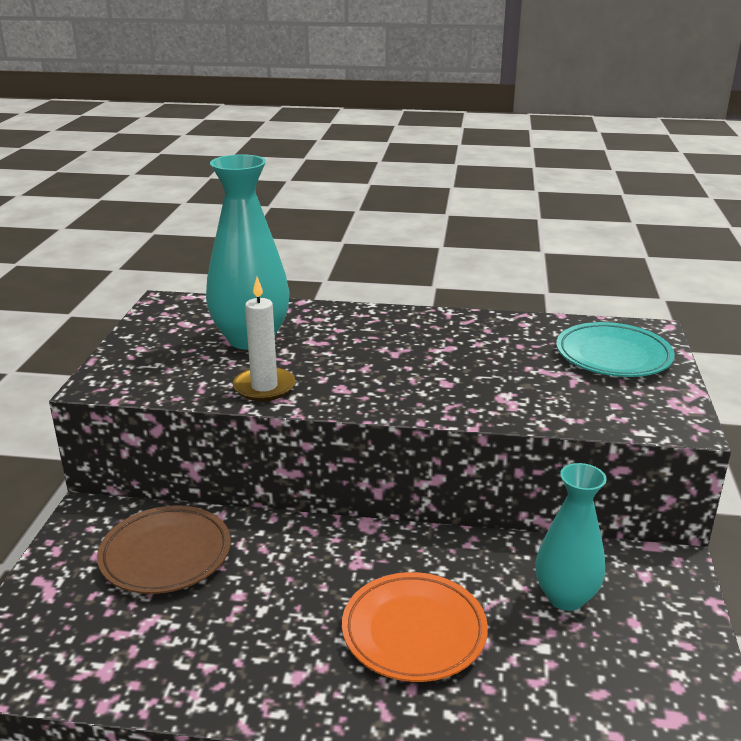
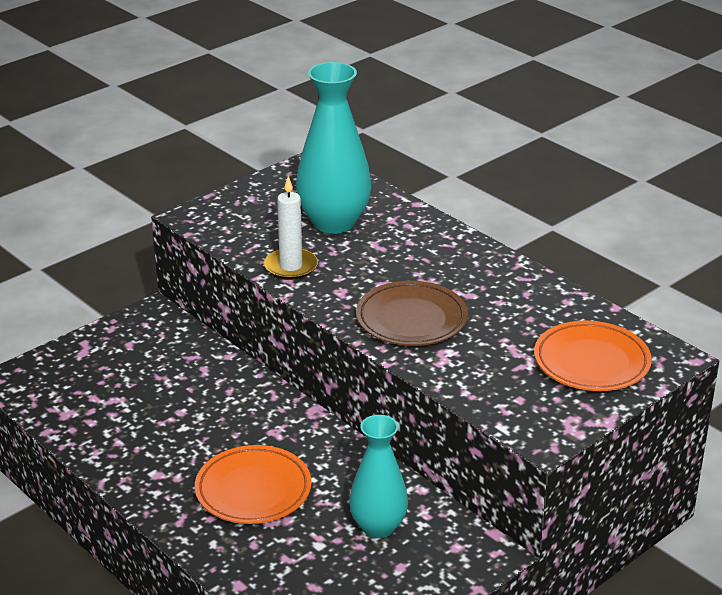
camera: 40 degrees right, 5 degrees up
brown plate [97,505,231,594] -> brown plate moved to [356,281,468,346]
turquoise plate [556,322,675,377] -> orange plate [534,321,652,391]

